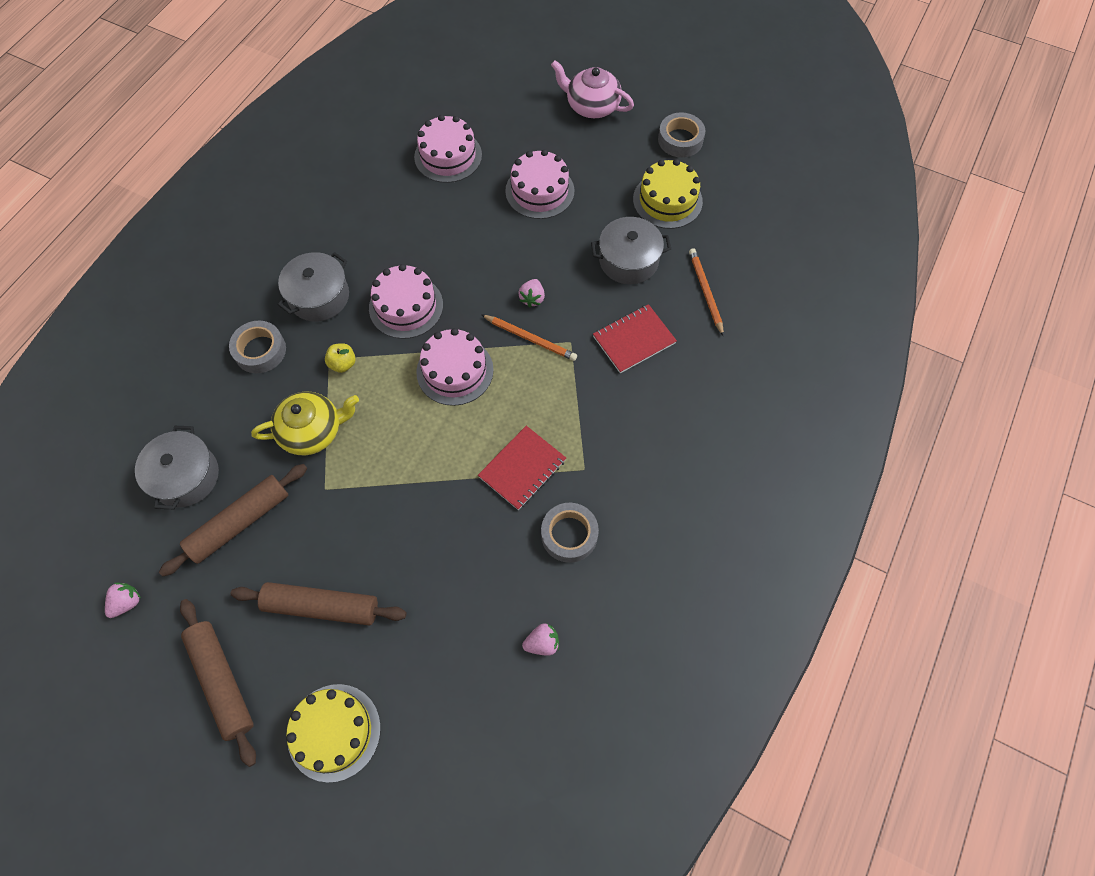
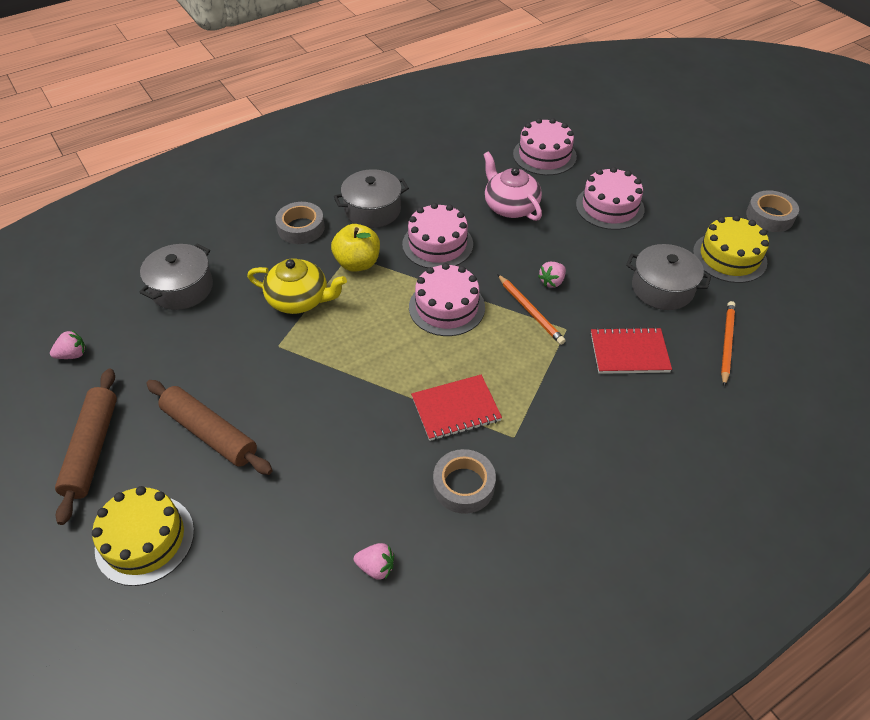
camera: 30 degrees right, 15 degrees down
brown rolling pin [159,464,307,576] -> none
yellow apple [325,343,356,373] -> yellow apple [331,224,380,272], size x1.71
pink teapot [551,60,634,118] -> pink teapot moved to [483,152,542,221]

